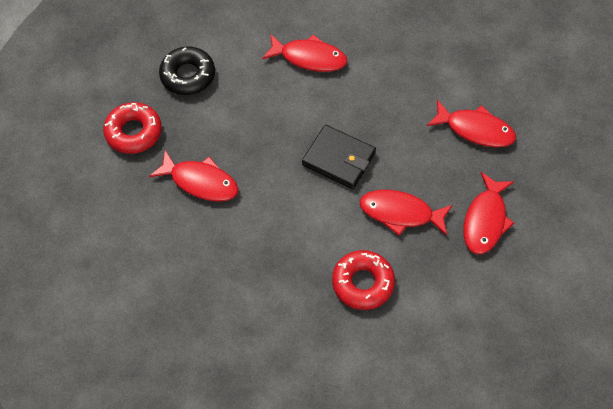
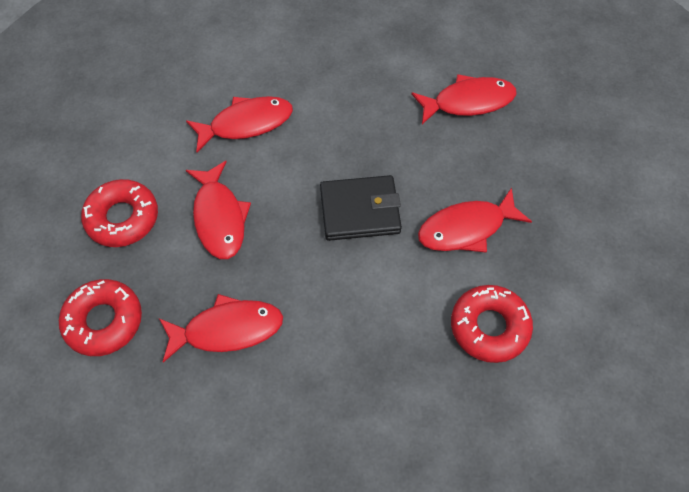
camera: 35 degrees left, 0 degrees up
black donut [159,47,215,95] -> red donut [81,179,158,247]
red fish [463,172,514,254] -> red fish moved to [186,161,251,259]

